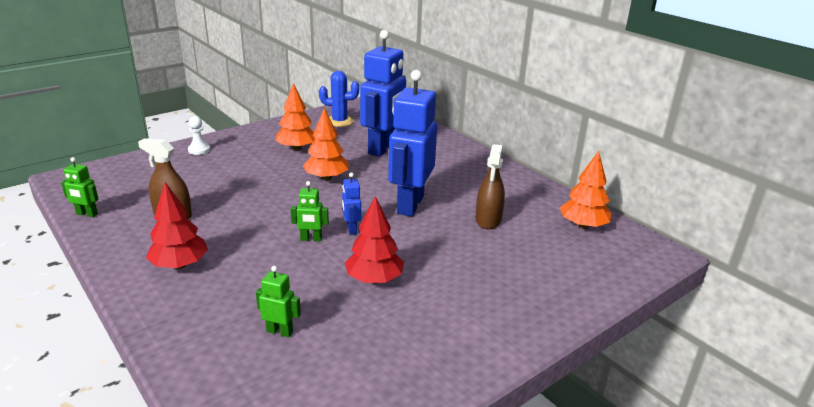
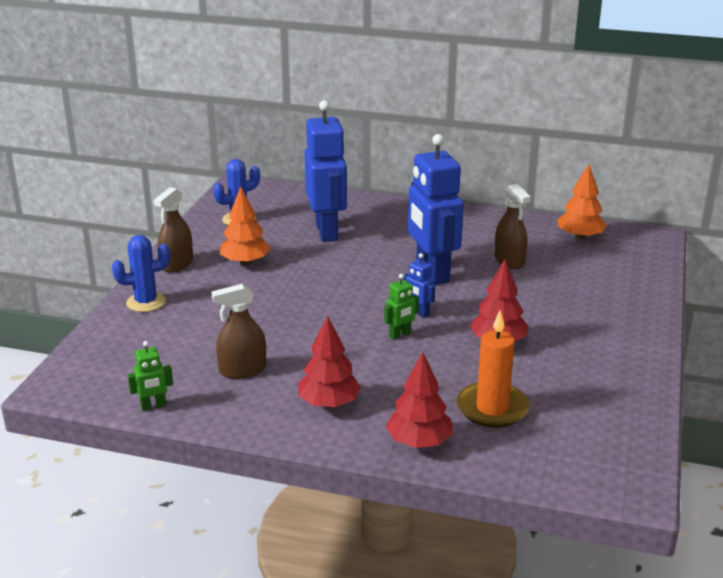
camera: 35 degrees left, 0 degrees up
white pawn [188,116,210,155] -> blue cactus [112,235,170,312]
green robot [256,266,301,337] -> orange candle [457,311,529,428]
orange tree [303,108,348,181] -> none
none -> brown spray bottle [154,187,193,273]
none -> red tree [386,352,453,448]

